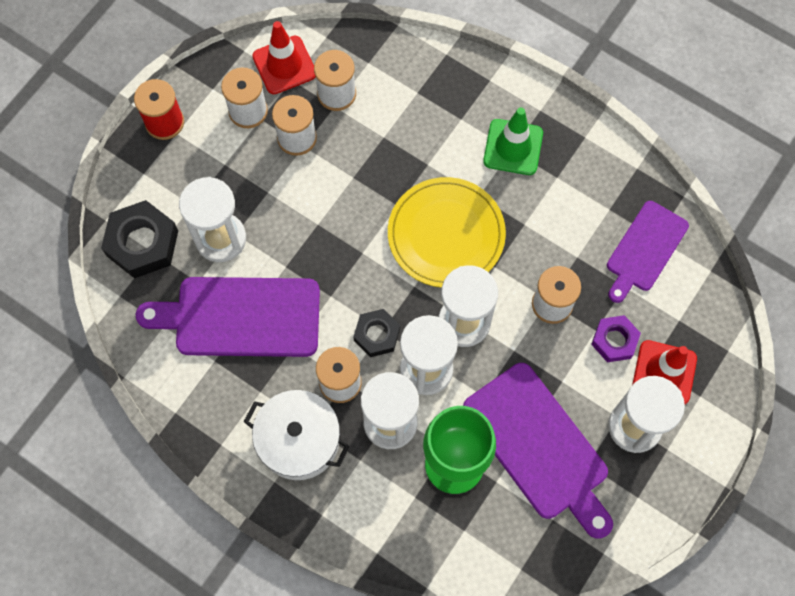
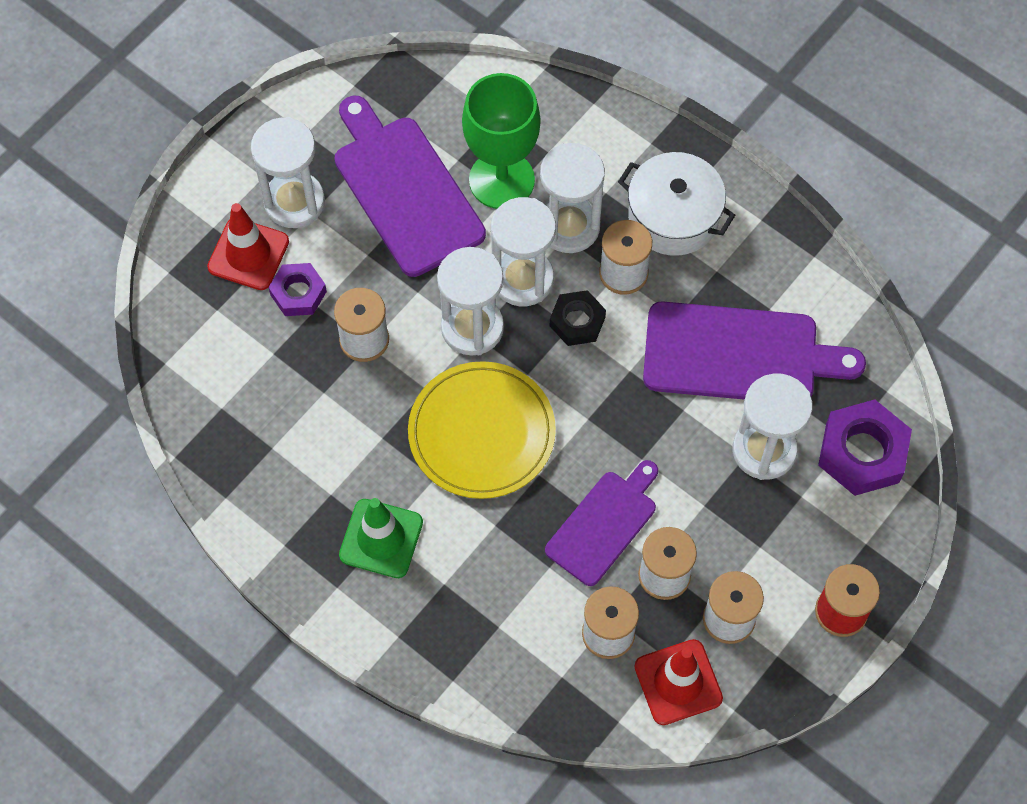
camera: 175 degrees left, 5 degrees down
black nut [101,200,178,279] -> purple nut [818,400,912,496]
purple cutting board [607,201,689,303] -> purple cutting board moved to [545,460,658,586]

